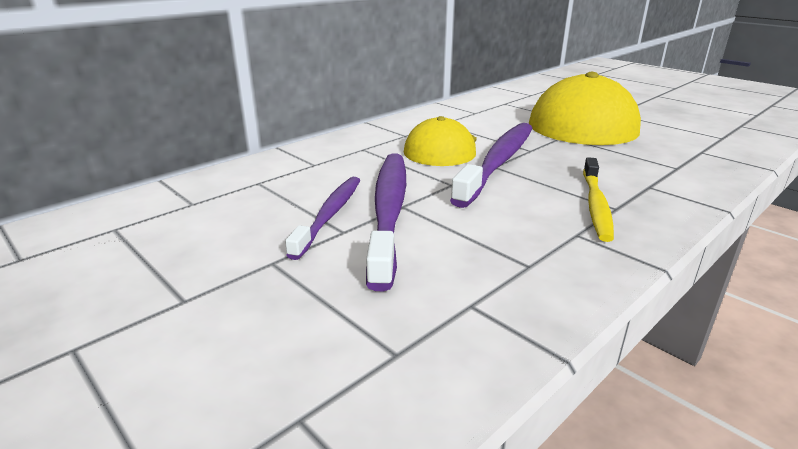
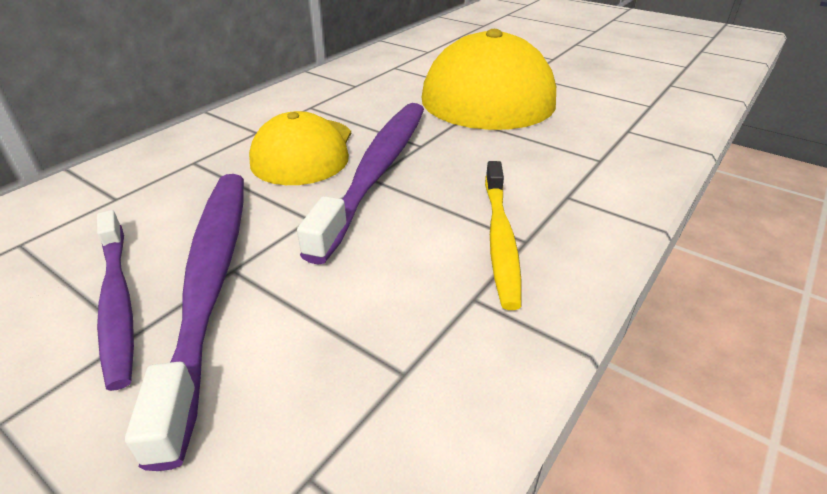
camera: 10 degrees left, 10 degrees up
purple toothbrush [285,177,361,260] -> purple toothbrush turned 150 degrees clockwise [97,210,134,391]

